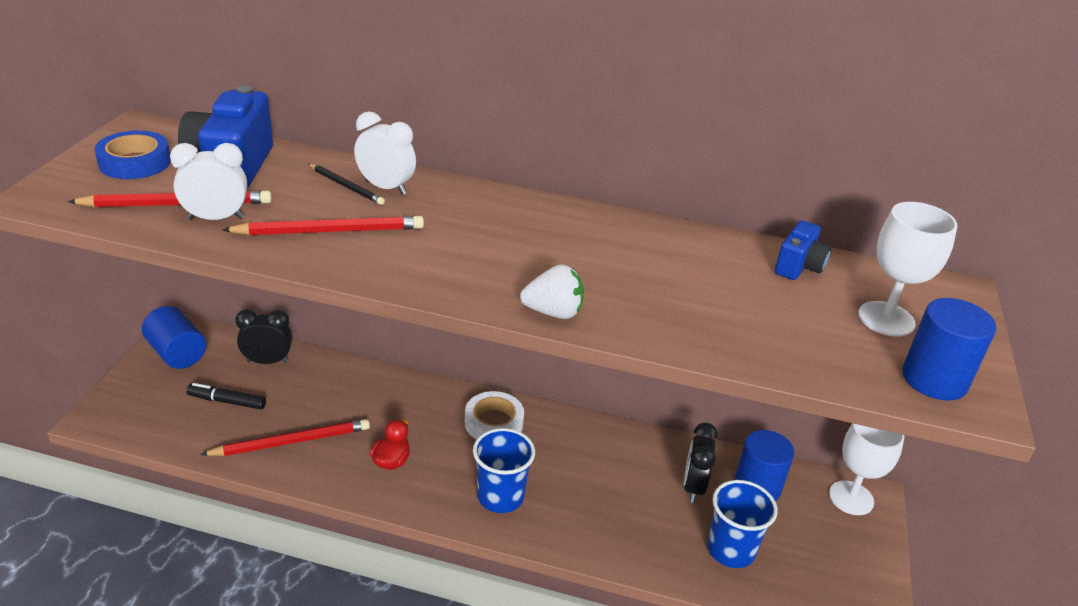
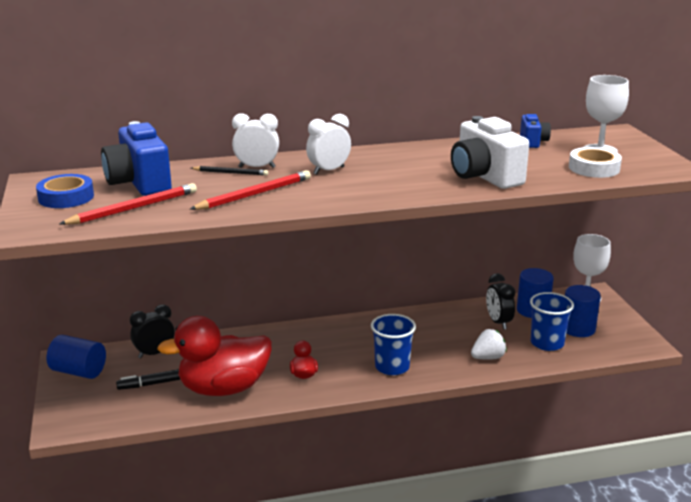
camera: 25 degrees left, 10 degrees down
white clock [170,143,247,220] -> white clock moved to [306,114,351,174]
red pencil [200,419,370,456] -> red duck [157,316,272,396]
white tape [465,391,524,440] -> white tape moved to [569,147,622,178]
white strawberry [520,264,584,319] -> white strawberry moved to [471,329,507,360]
blue cylinder [902,298,996,400] -> blue cylinder moved to [565,285,601,337]
none -> white camera [451,116,529,189]

